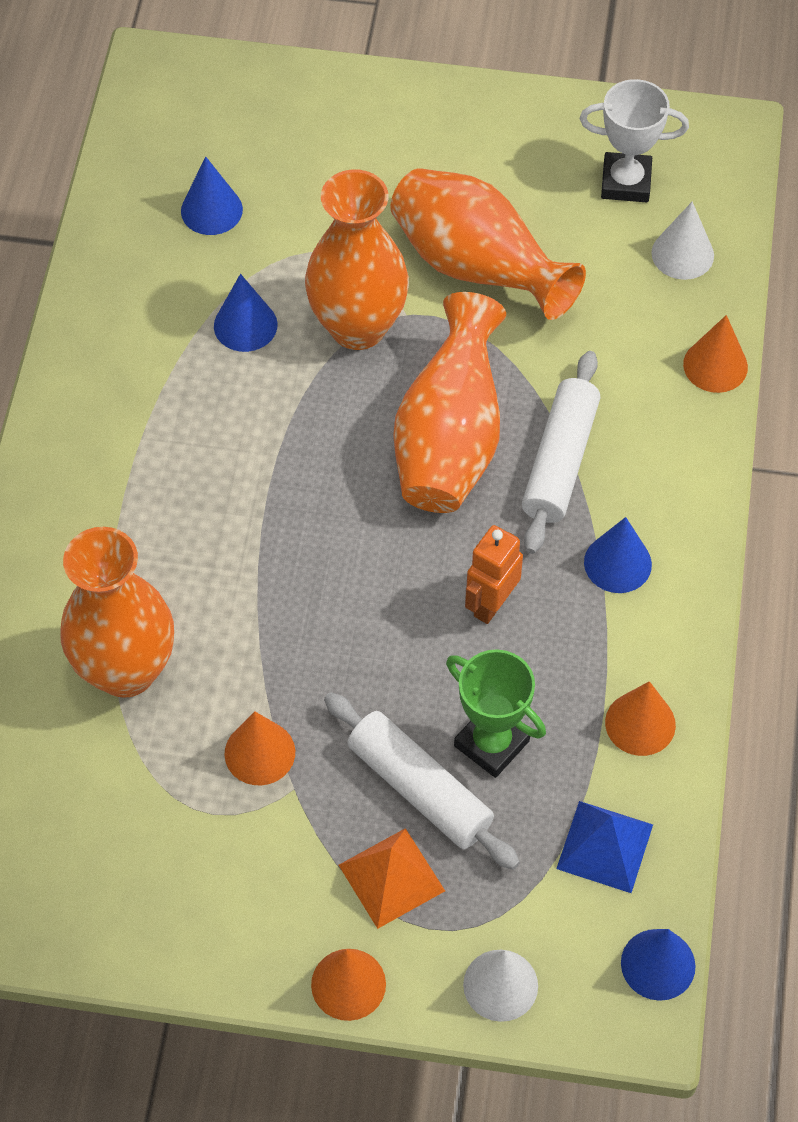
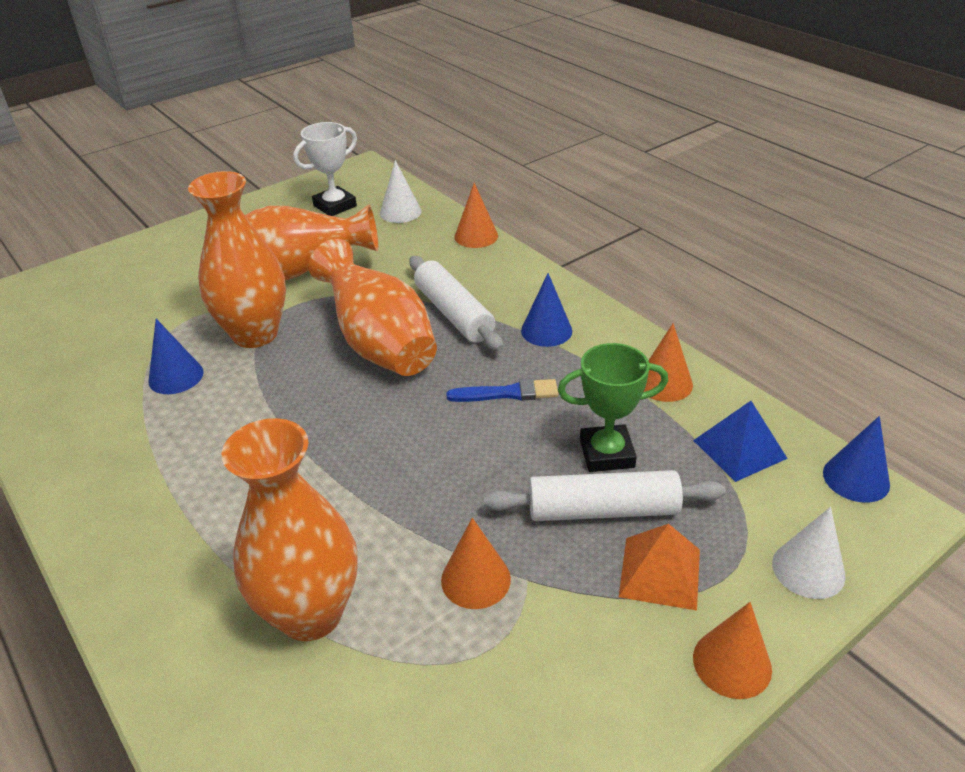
camera: 45 degrees left, 20 degrees down
blue cone [181,157,243,235] -> none
orange robot [465,525,523,624] -> blue brush [446,379,558,402]

